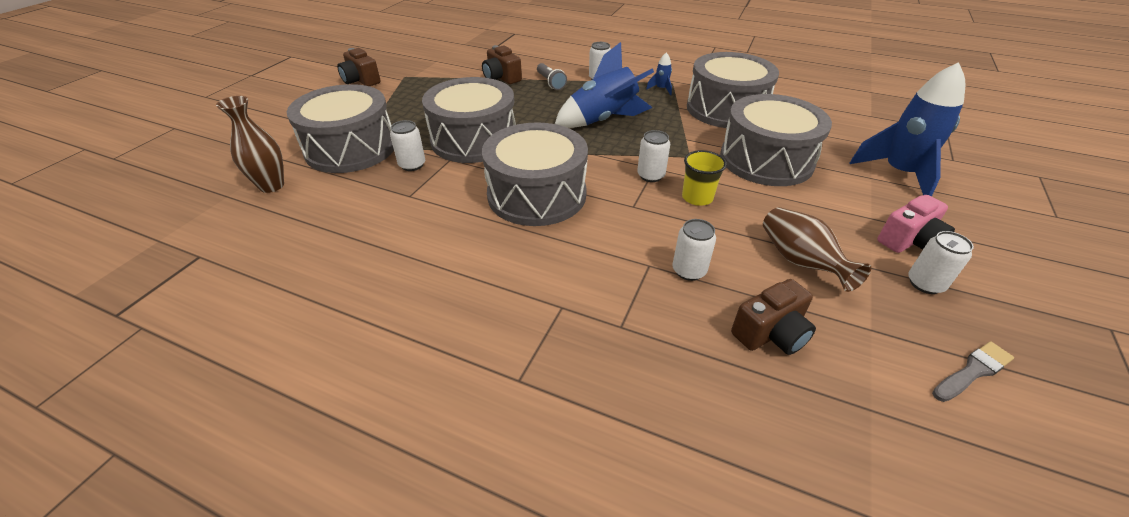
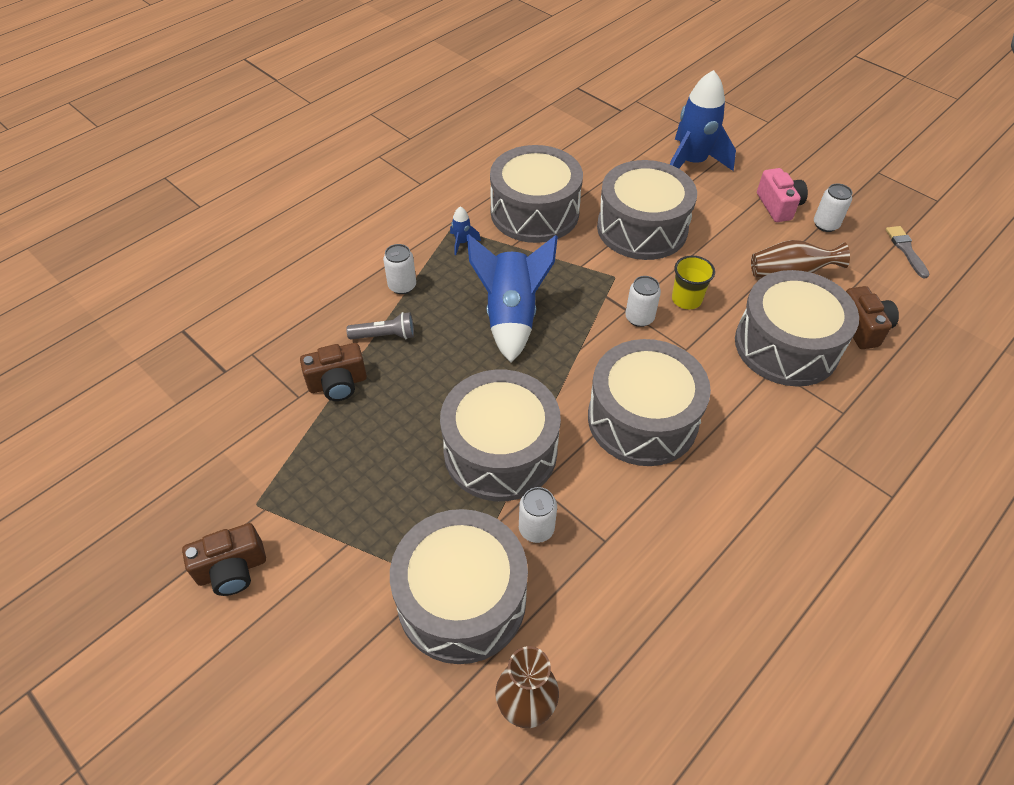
camera: 70 degrees left, 10 degrees up
white can [672,219,716,281] -> grey drum [735,270,859,387]

